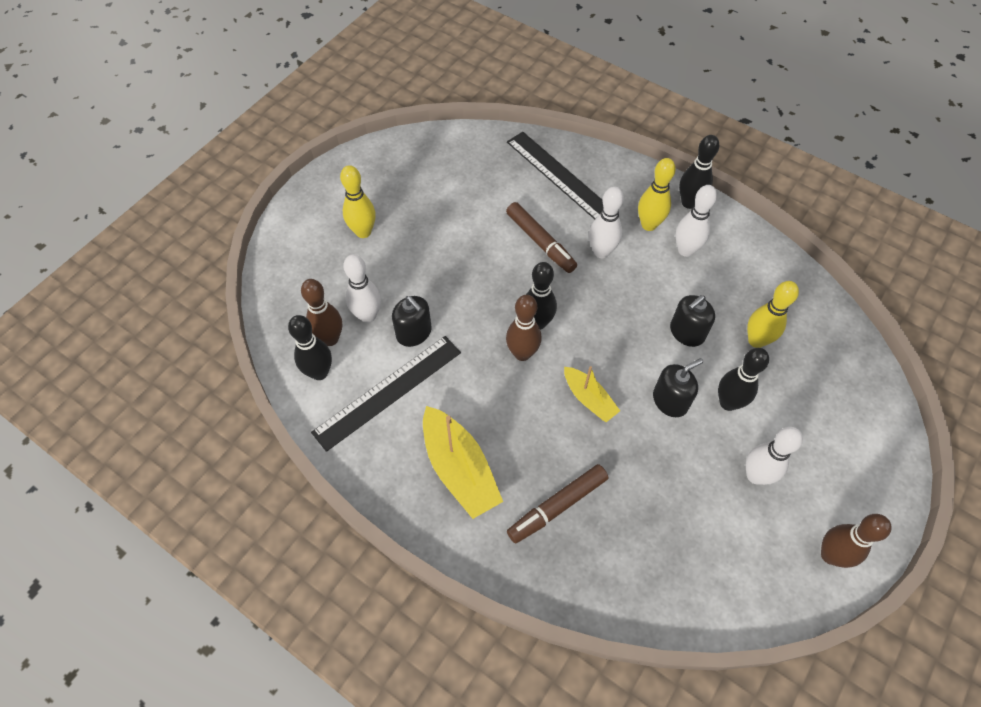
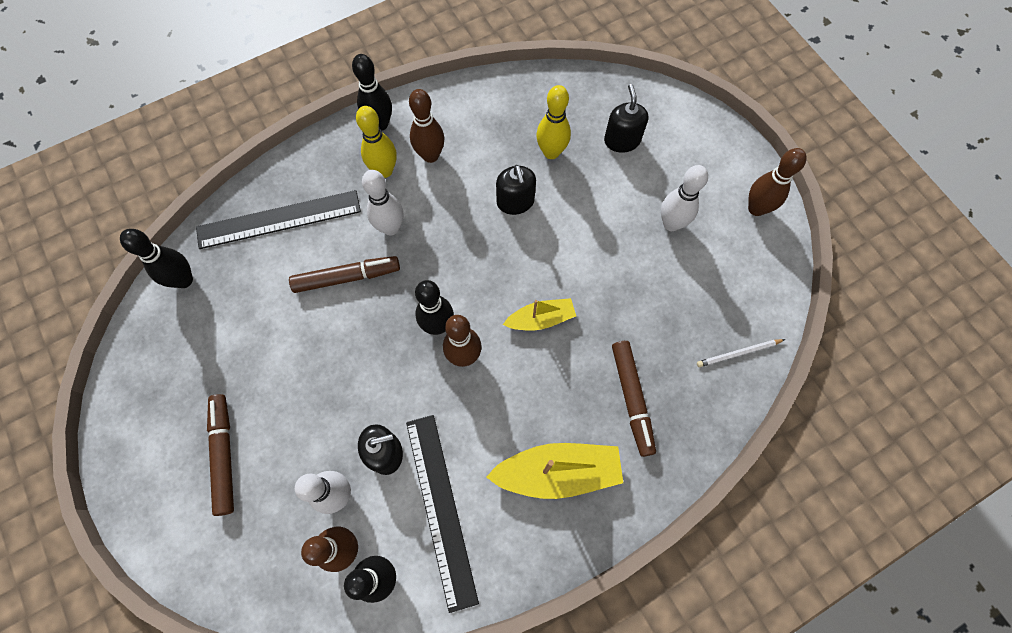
camera: 65 degrees left, 10 degrees up
yellow bowling pin [340,165,376,238] -> brown marker [207,394,234,516]
black soap dispenser [653,358,703,417] -> black soap dispenser moved to [604,84,648,153]
white bowling pin [676,185,717,257] -> brown bowling pin [409,89,444,163]
black bowling pin [718,348,769,411] -> black bowling pin moved to [120,229,193,288]
none -> white pencil [697,339,785,367]

